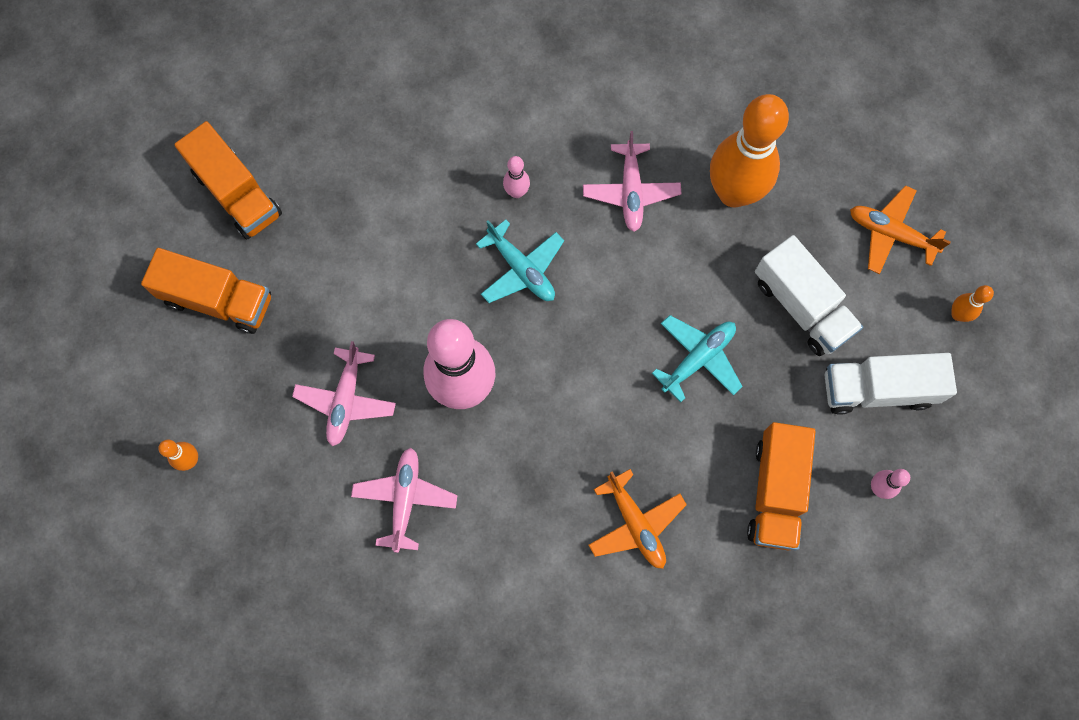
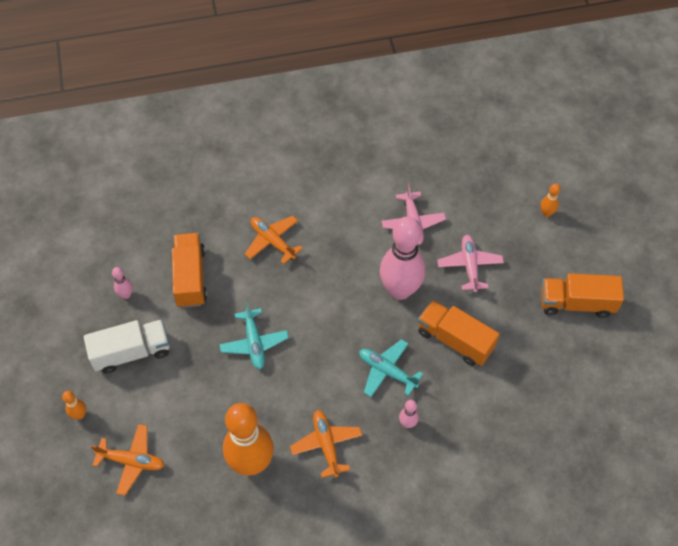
camera: 165 degrees right, 15 degrees down
orange truck [174,121,282,239] -> orange truck moved to [418,300,499,366]
pink plane [583,131,681,232] -> orange plane [290,410,362,478]
turquoise plane [652,315,743,402] -> turquoise plane turned 45 degrees counterclockwise [219,302,289,369]
white truck [755,235,863,356] -> none

